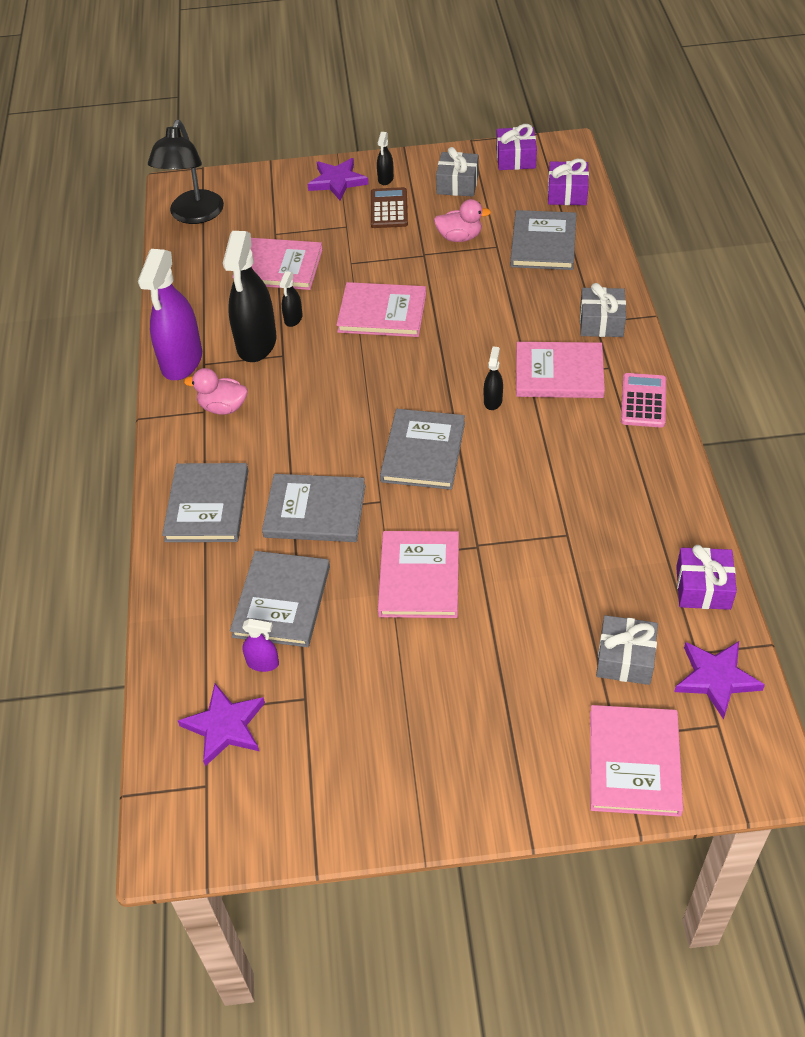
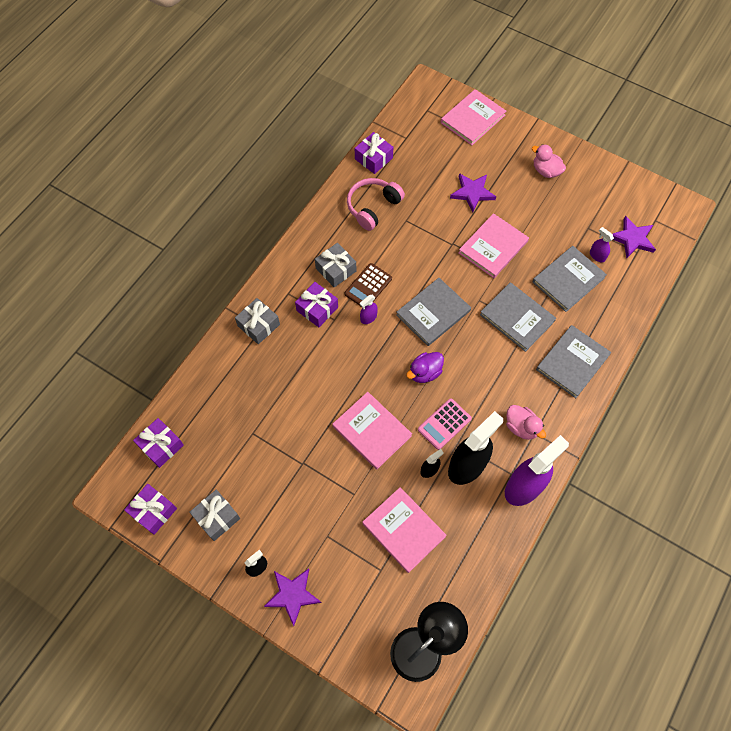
camera: 145 degrees left, 15 degrees up
brown calculator [371,187,408,228] -> brown calculator moved to [345,263,392,306]
pink duck [434,199,491,242] -> pink duck moved to [532,144,566,178]
black spray bottle [484,347,503,410] -> purple spray bottle [360,295,378,324]
grey book [510,210,577,270] -> none
pink book [516,342,605,398] -> purple gift [295,282,338,327]
grey gift [596,615,658,685] -> grey gift moved to [315,243,356,287]
pink calculator [621,373,666,428] -> pink calculator moved to [418,398,472,450]
purple star [674,641,765,720] -> purple star moved to [450,173,496,212]
none -> pink headphones [347,178,405,231]
none -> purple duck [406,352,444,383]

